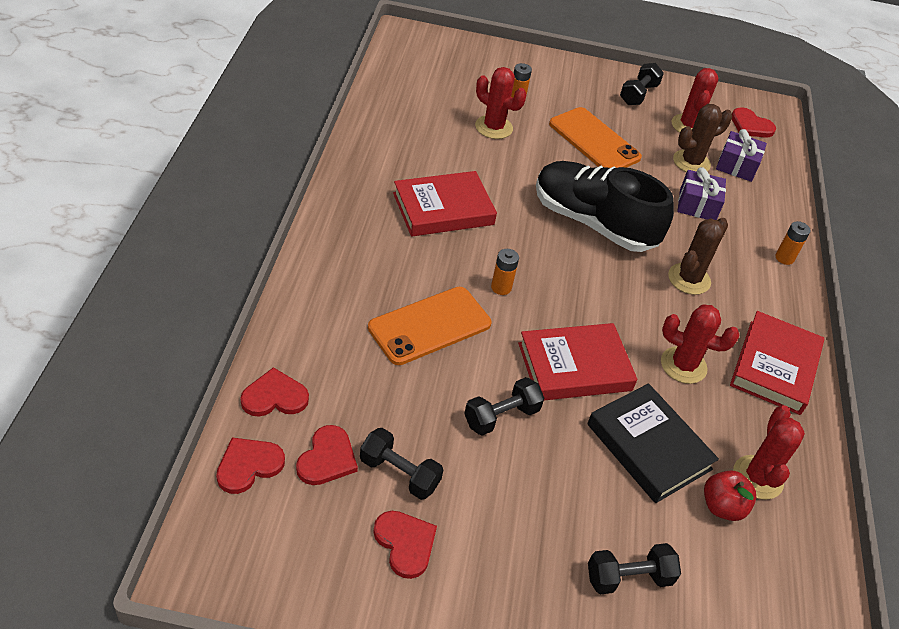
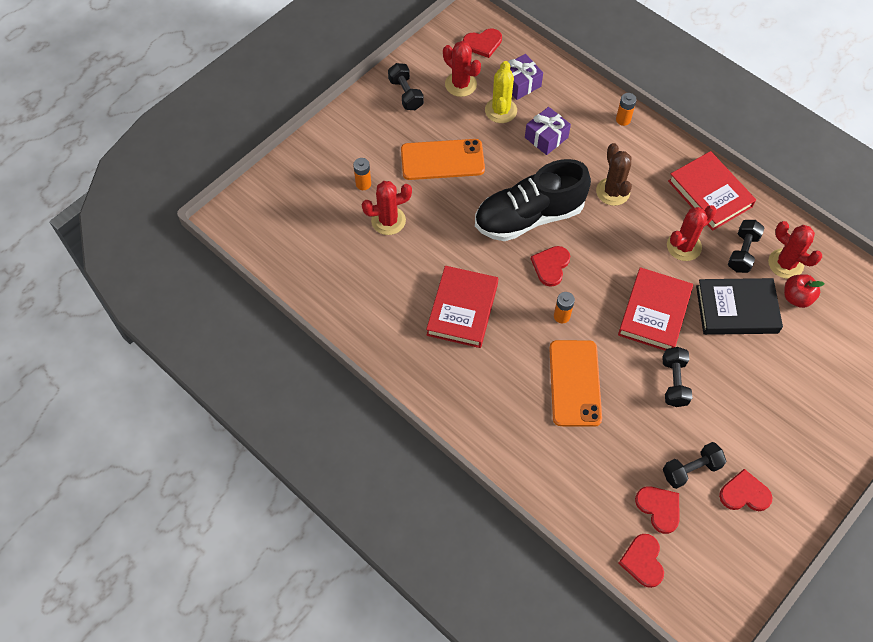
camera: 50 degrees left, 15 degrees up
red heart [240,367,309,417] -> red heart moved to [531,246,570,287]
black dumbbell [588,543,681,595] -> black dumbbell moved to [728,220,764,273]
brown cactus [673,104,732,172] -> yellow cactus [485,61,517,123]

